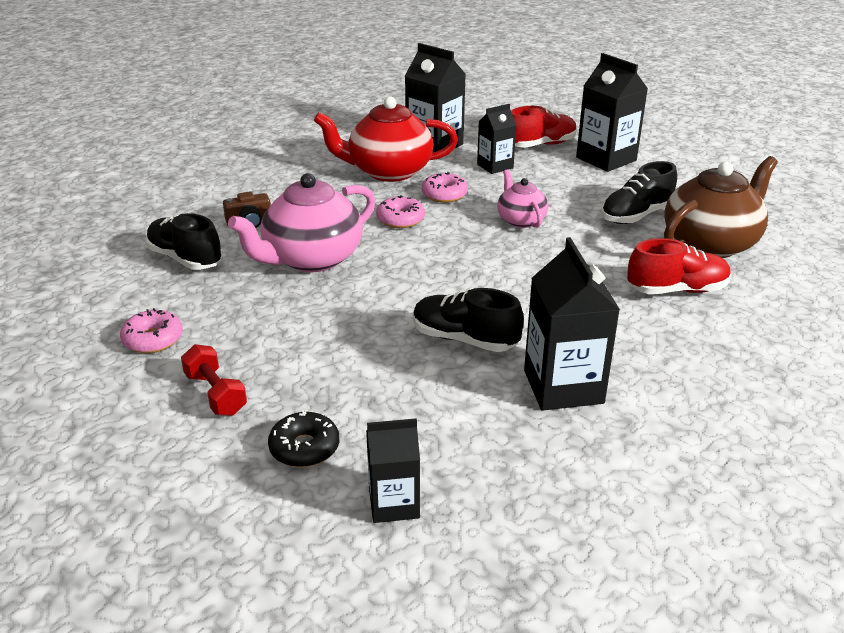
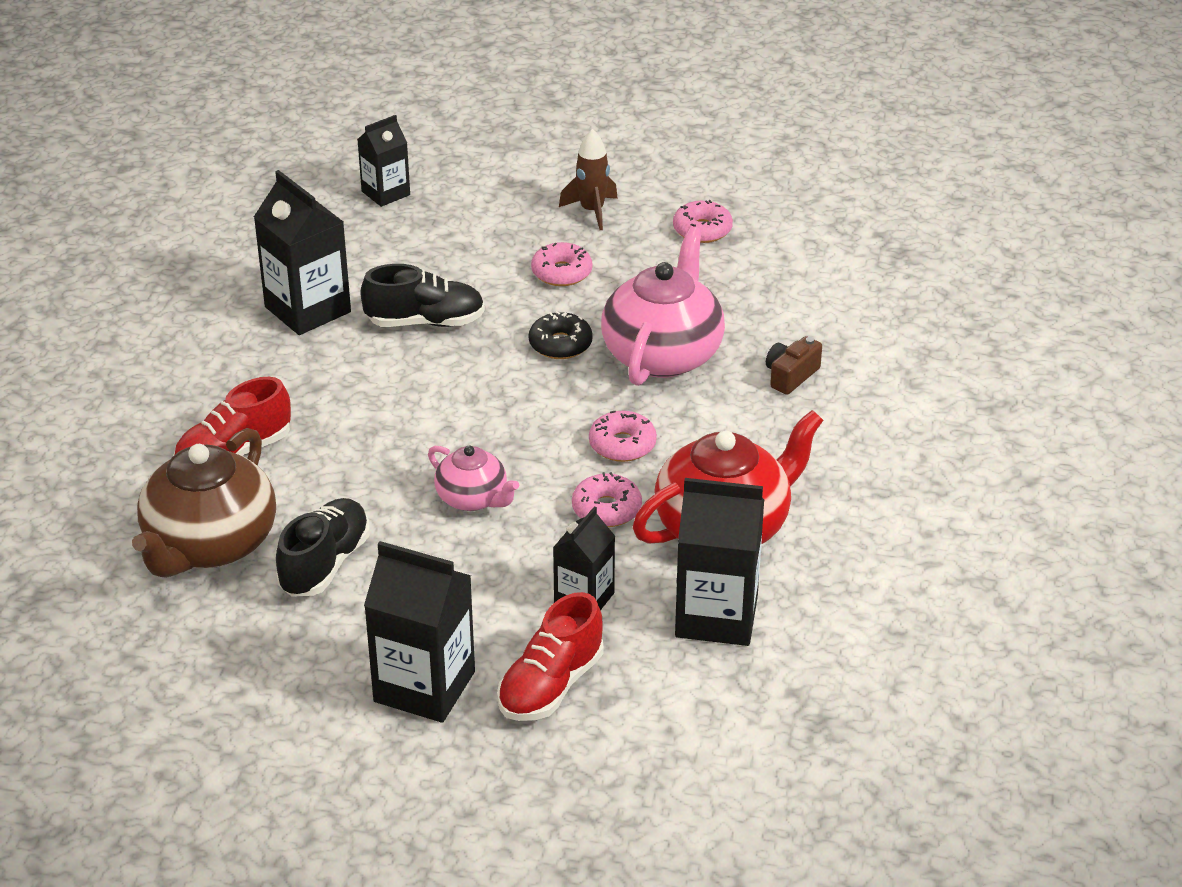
camera: 150 degrees right, 5 degrees up
black shoe [146,213,222,270] -> none
red dumbbell [181,344,247,416] -> brown rocket [559,129,618,230]
black donut [268,410,339,467] -> black donut moved to [529,311,593,359]
none -> pink donut [531,242,592,286]

